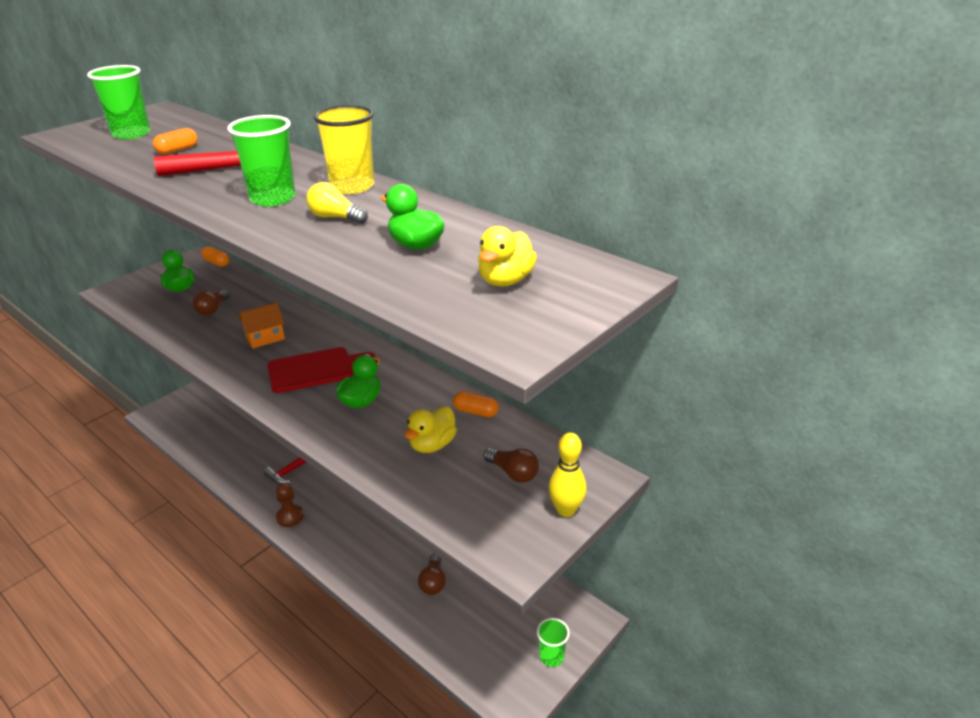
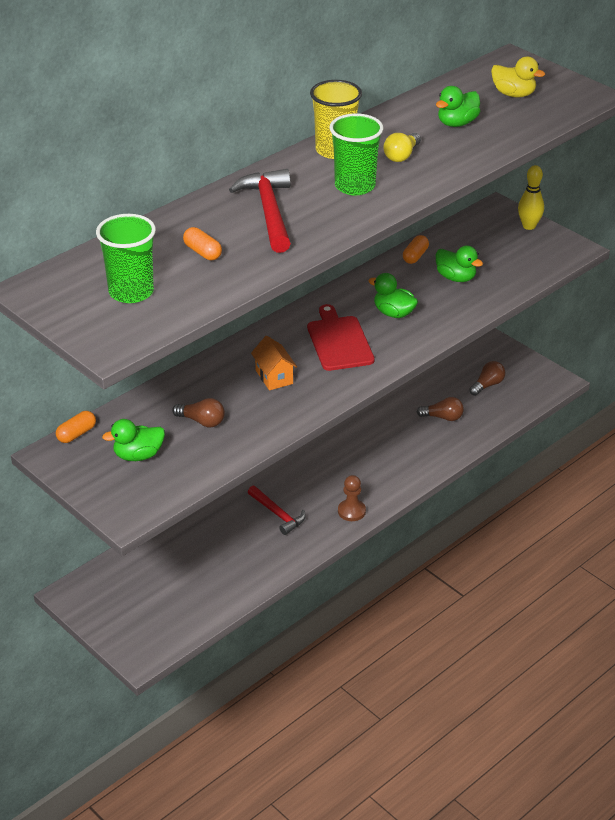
camera: 85 degrees left, 5 degrees up
yellow duck [405,407,457,453] -> green duck [436,245,483,282]
brown light bulb [484,448,539,483] -> brown light bulb moved to [469,361,505,396]
green cup [537,618,570,667] -> none

